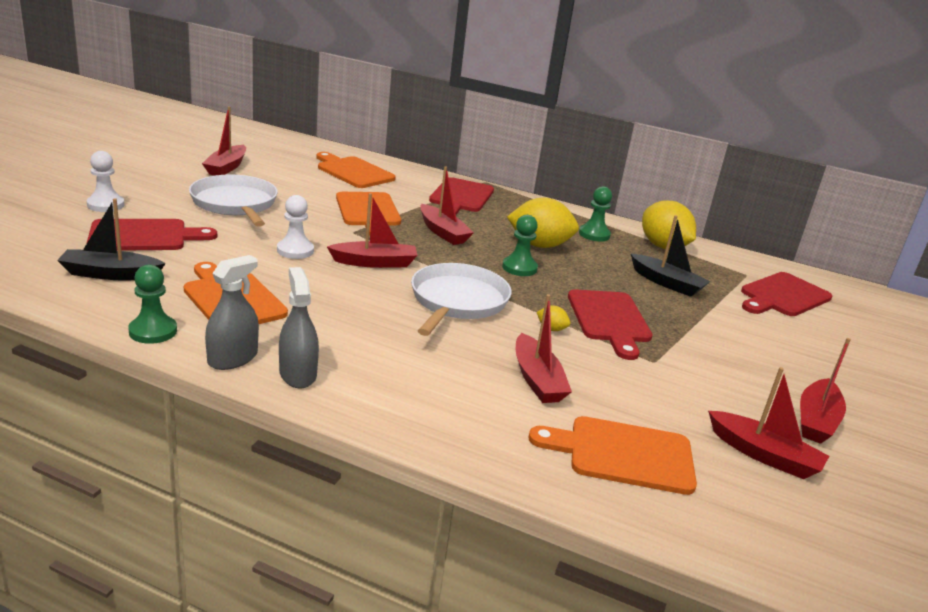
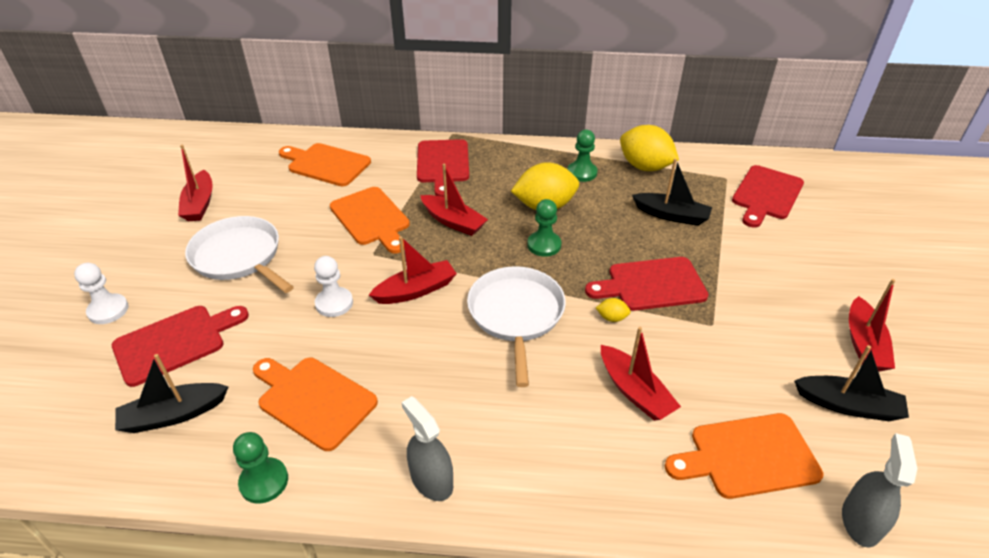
camera: 15 degrees left, 15 degrees up
grey spray bottle [205,255,259,370] -> grey spray bottle moved to [842,433,917,548]
red cutting board [568,289,653,360] -> red cutting board turned 105 degrees clockwise [585,257,709,311]
red boat [708,367,829,479] -> black boat [794,345,909,421]

